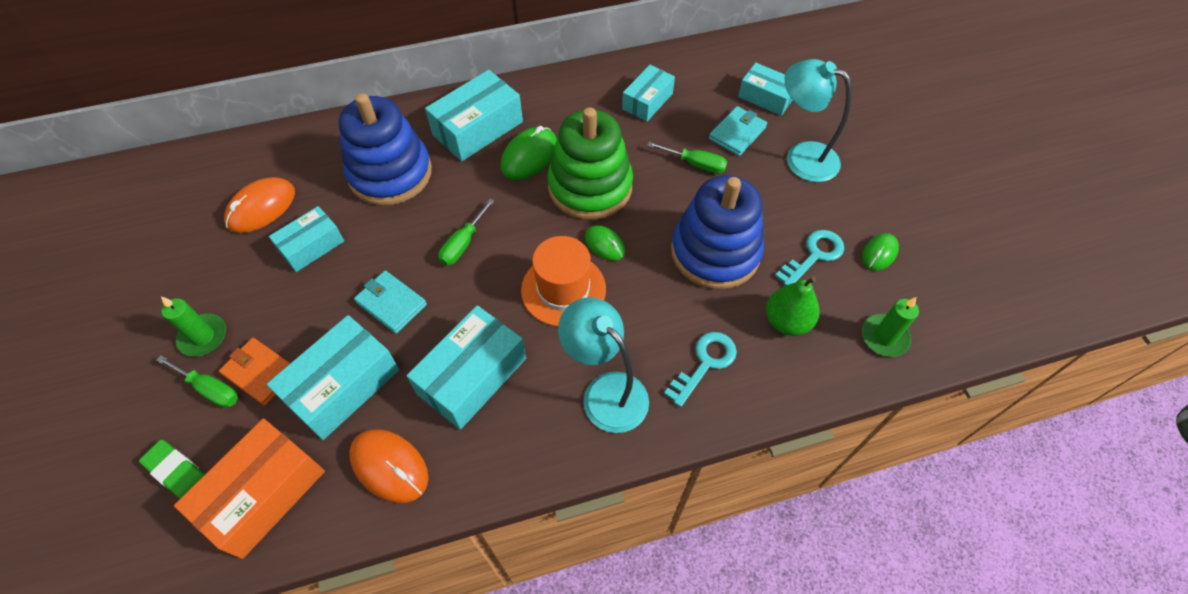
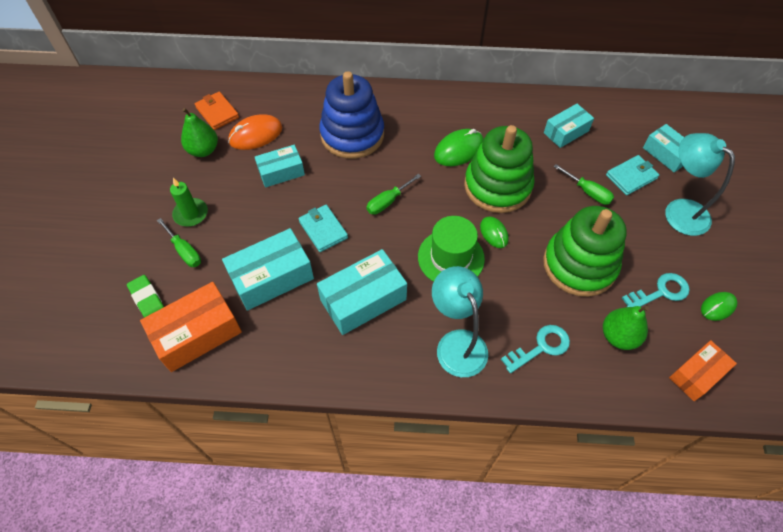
camera: 20 degrees right, 0 degrees up
orange wallet [219,338,290,406] -> orange wallet moved to [195,92,239,130]
orange mouse [349,429,428,503] -> none
turquoise box [425,70,523,161] -> none
orange hat [521,236,606,327] -> green hat [418,216,485,282]
blue stacking toy [671,175,764,289] -> green stacking toy [543,206,627,297]
green candle [862,297,919,357] -> orange box [669,340,737,401]
none -> green pear [181,108,218,157]

